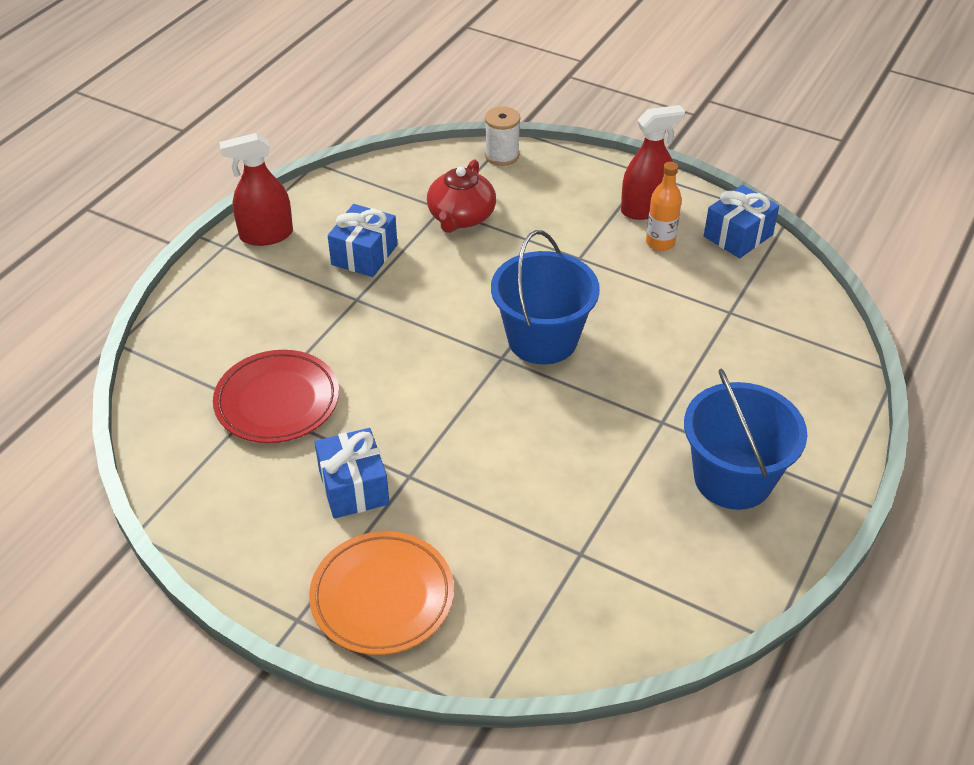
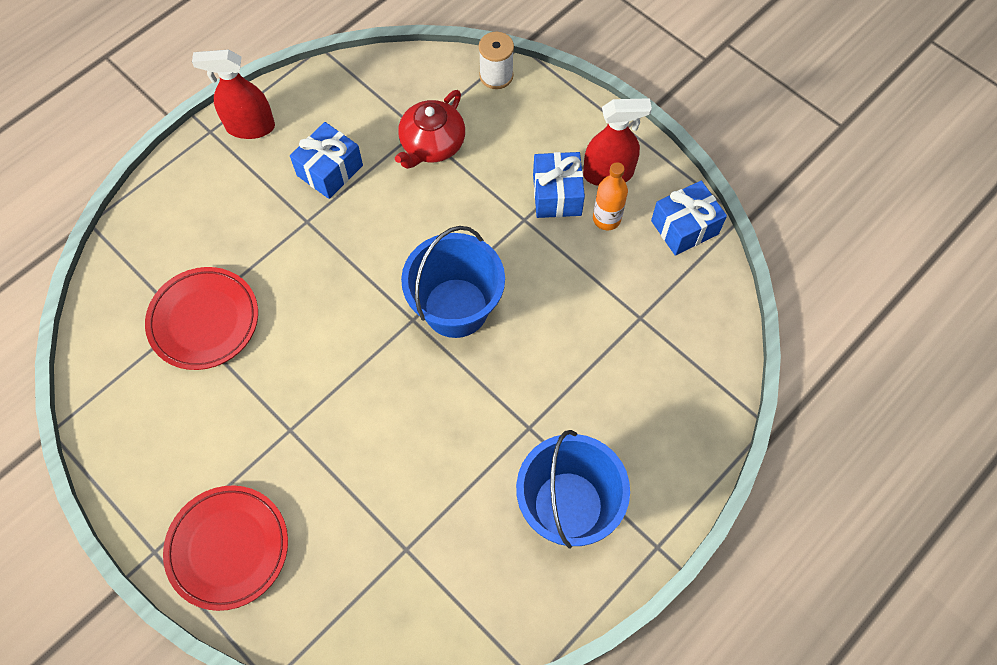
camera: 15 degrees right, 20 degrees up
orange plate [309,531,454,655] -> red plate [163,485,288,611]
blue gift [315,428,390,519] -> blue gift moved to [533,152,585,218]

